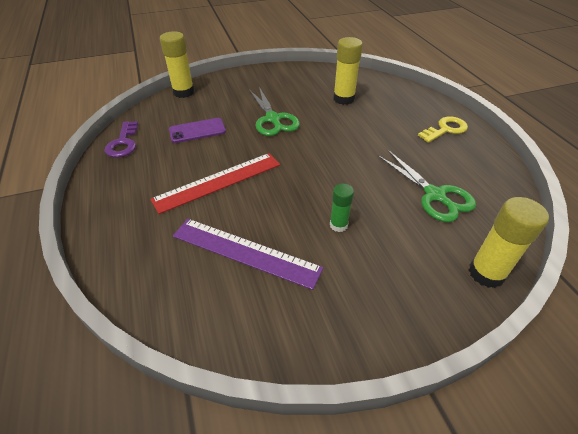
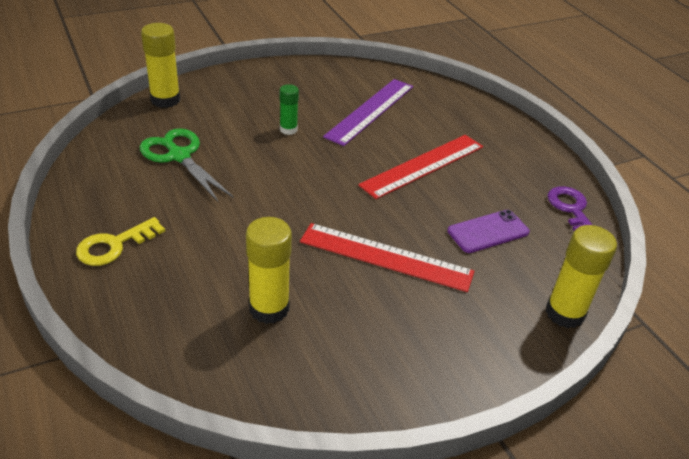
camera: 170 degrees right, 5 degrees down
purple ruler [173,219,323,290] -> purple ruler turned 75 degrees counterclockwise [323,79,413,146]
green scissors [249,87,300,136] -> red ruler [300,223,475,292]

